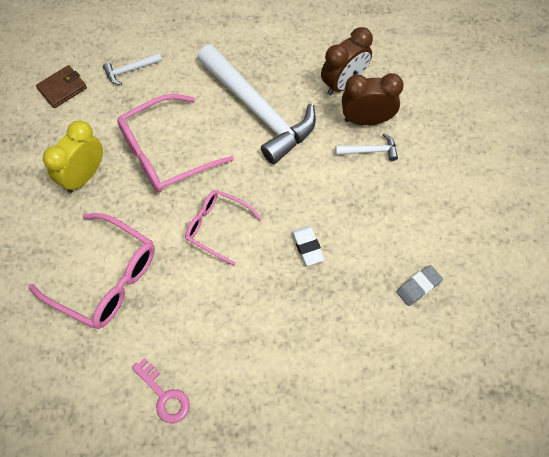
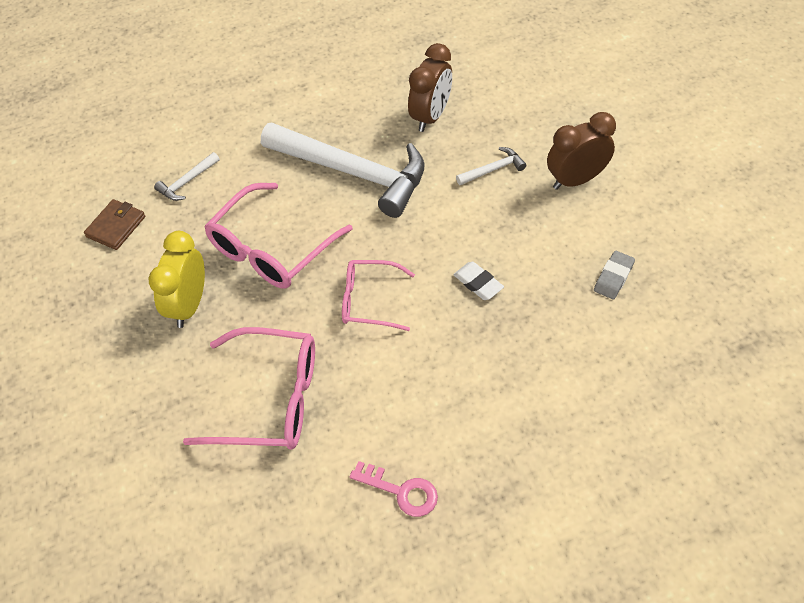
camera: 20 degrees left, 10 degrees down
brown clock [342,73,404,125] -> brown clock moved to [547,112,616,190]

